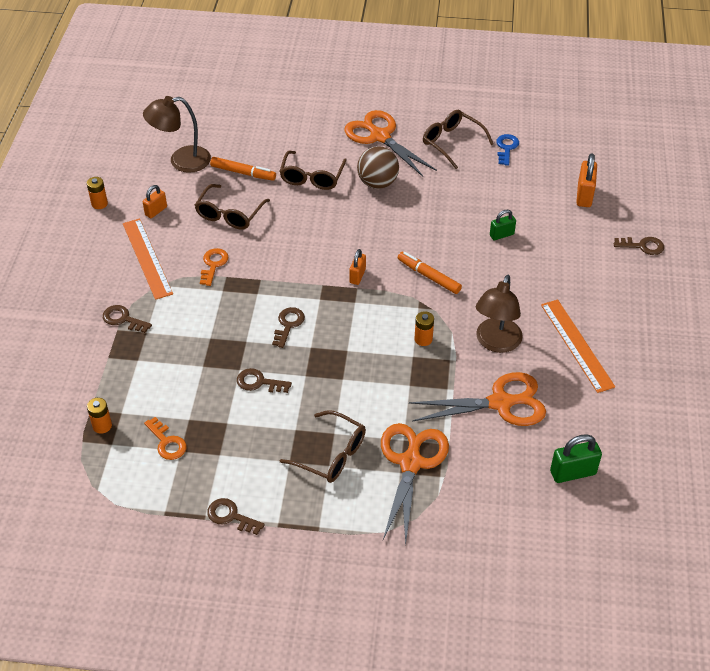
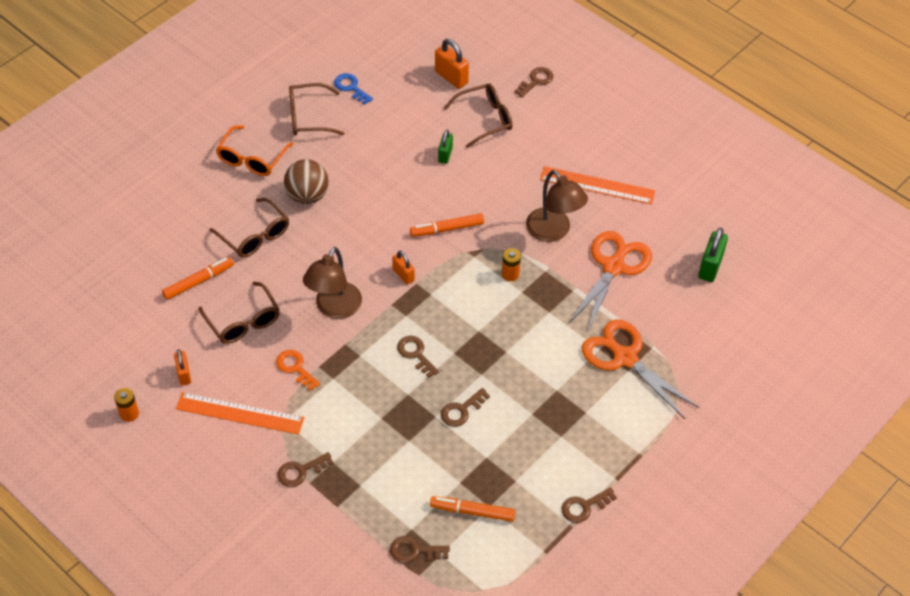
camera: 55 degrees left, 5 degrees up
orange battery [87,398,112,434] -> brown key [390,536,450,563]
brown lamp [143,96,211,173] -> brown lamp moved to [303,247,362,319]
orange key [144,417,187,460] -> orange marker [430,496,515,522]
brown glasses [279,410,366,483] -> brown glasses moved to [444,83,513,148]
orange scissors [344,110,437,177] -> orange glasses [216,125,293,176]

